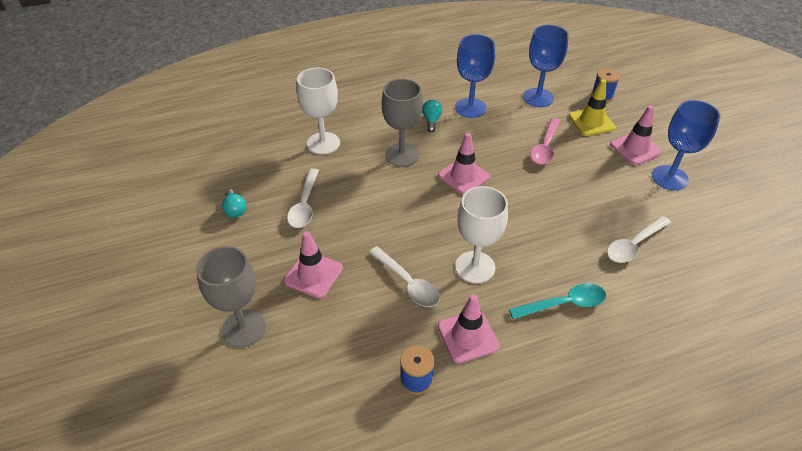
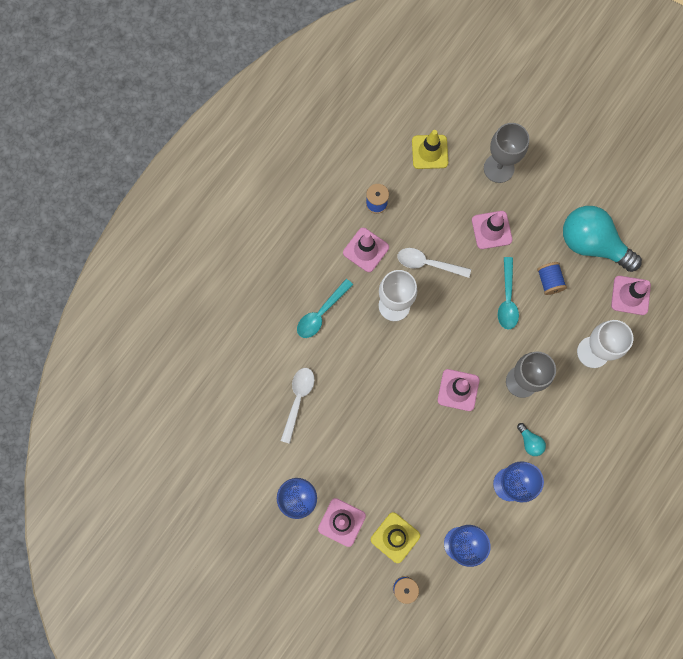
camera: 145 degrees right, 30 degrees up
turquoise light bulb [222,189,247,218] -> turquoise light bulb [563,206,642,272], size x2.46
white spoon [287,168,319,228] -> blue spool [537,262,567,295]
pink spoon [530,118,560,165] -> none
none -> yellow traffic cone [412,130,448,169]
none -> turquoise spoon [498,257,519,329]
none -> pink traffic cone [611,276,651,315]

